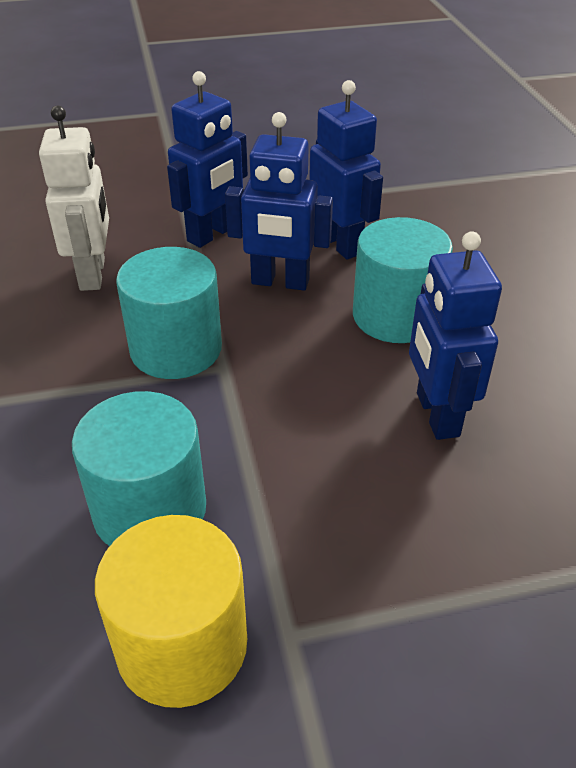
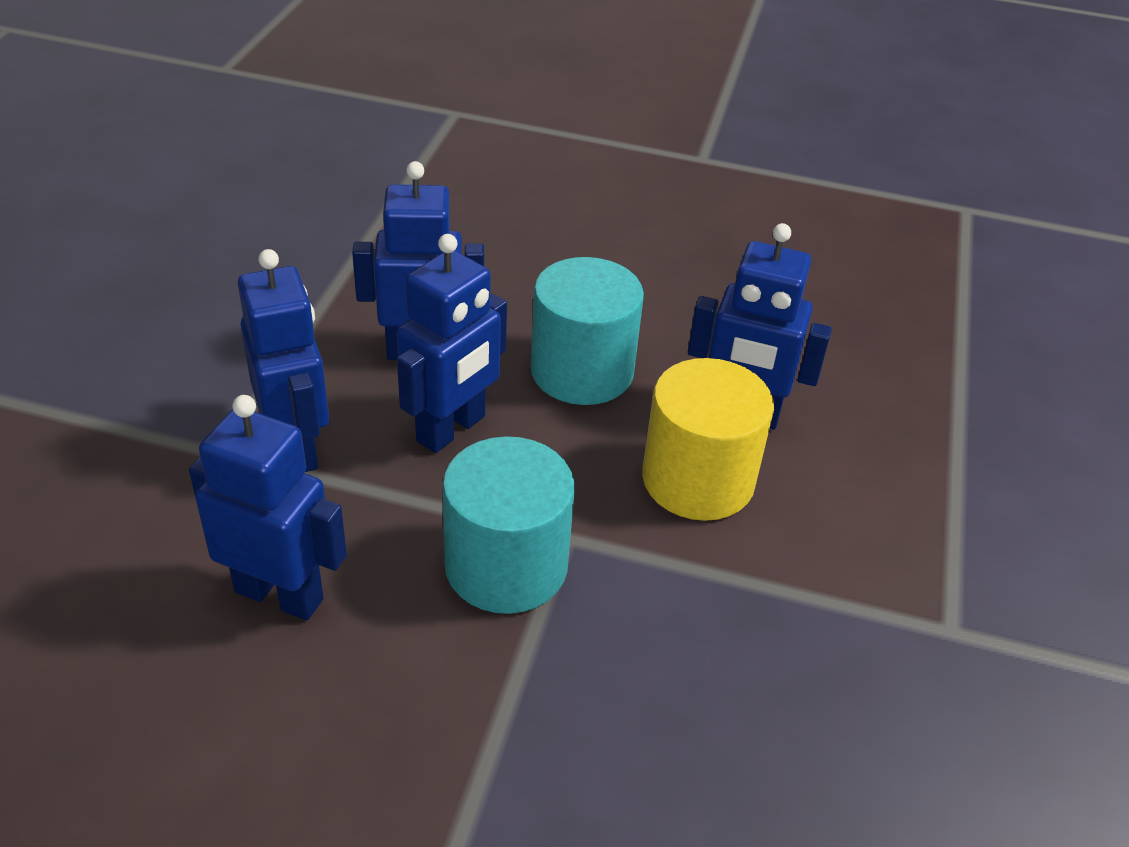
camera: 65 degrees left, 0 degrees up
white robot [39,106,109,291] -> blue robot [189,395,347,620]
turquoise cylinder [72,391,206,546] -> none
yellow cylinder [95,515,247,708] -> yellow cylinder moved to [642,358,774,521]

